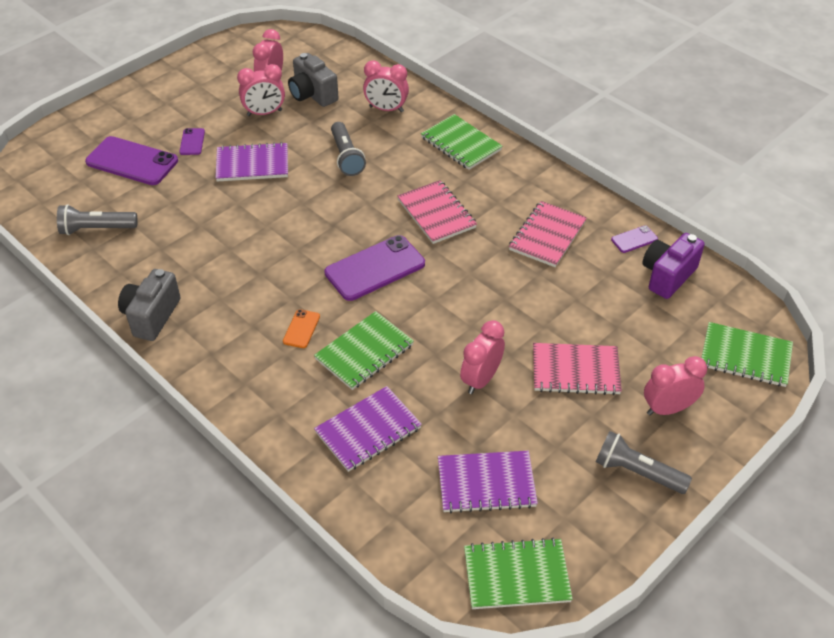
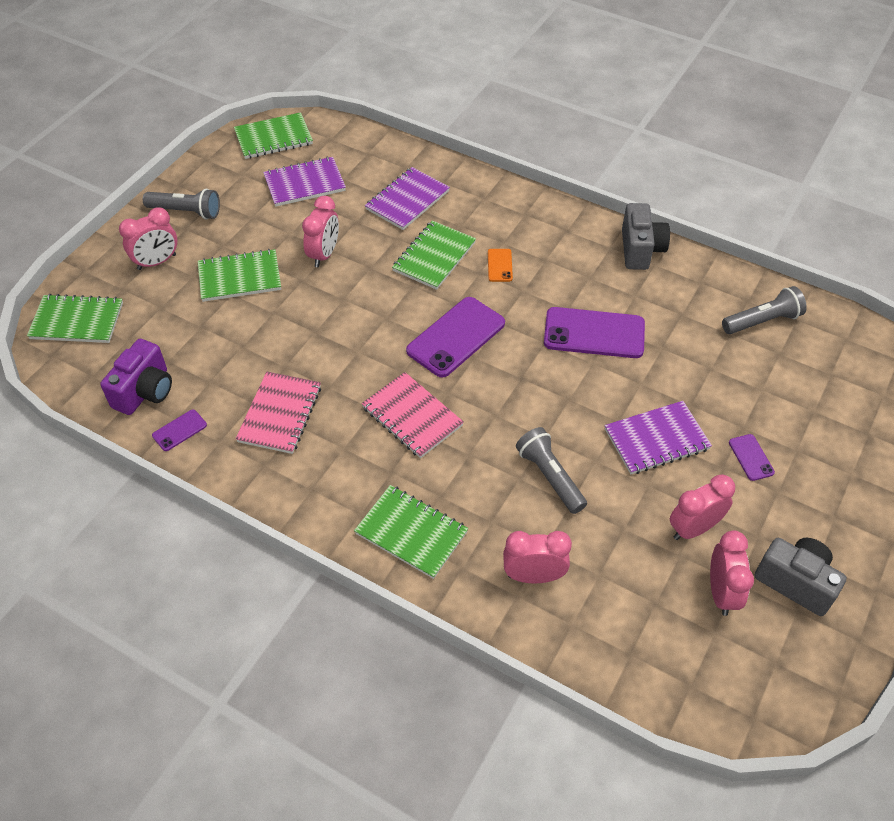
camera: 165 degrees right, 5 degrees up
purple phone [85,136,178,185] -> purple phone moved to [544,307,645,358]
grey camera [288,53,339,107] -> grey camera moved to [755,538,847,616]
pink notebook [533,343,622,395] -> green notebook [198,249,281,302]

